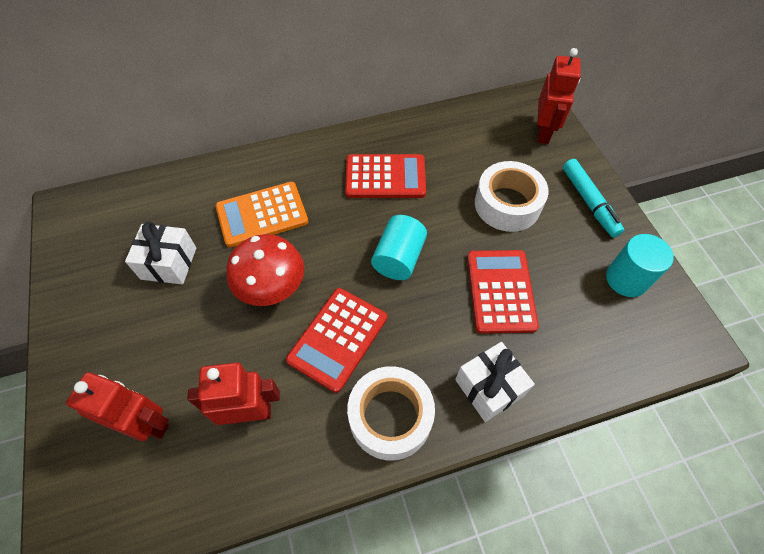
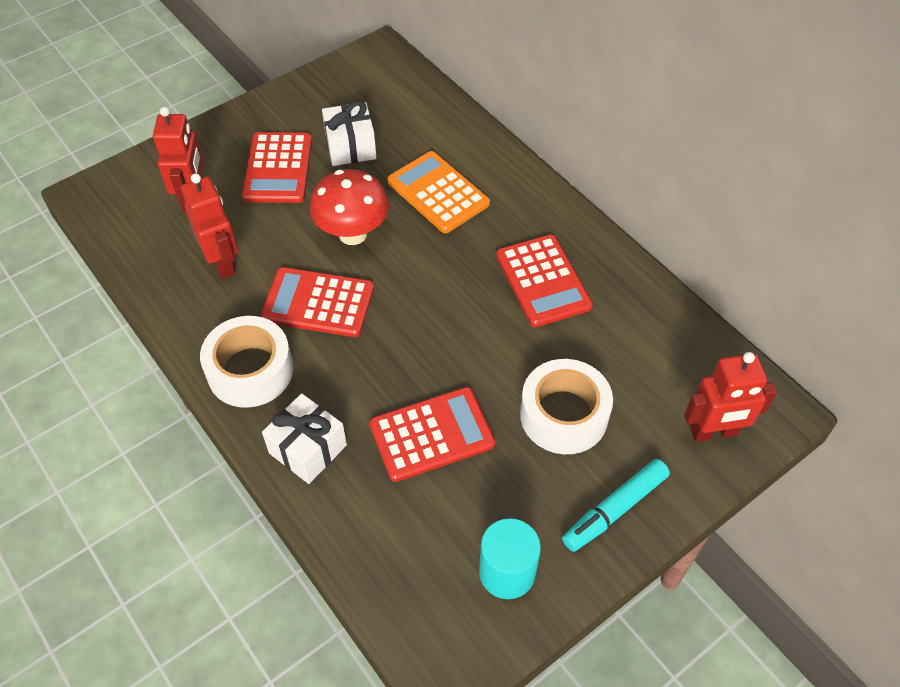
camera: 70 degrees right, 5 degrees down
turquoise cylinder [371,215,427,280] -> none
none -> red calculator [242,132,312,203]

